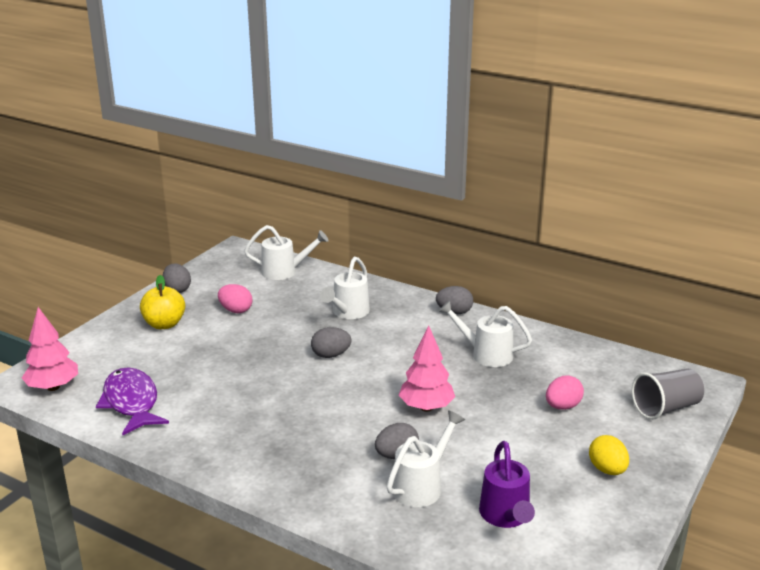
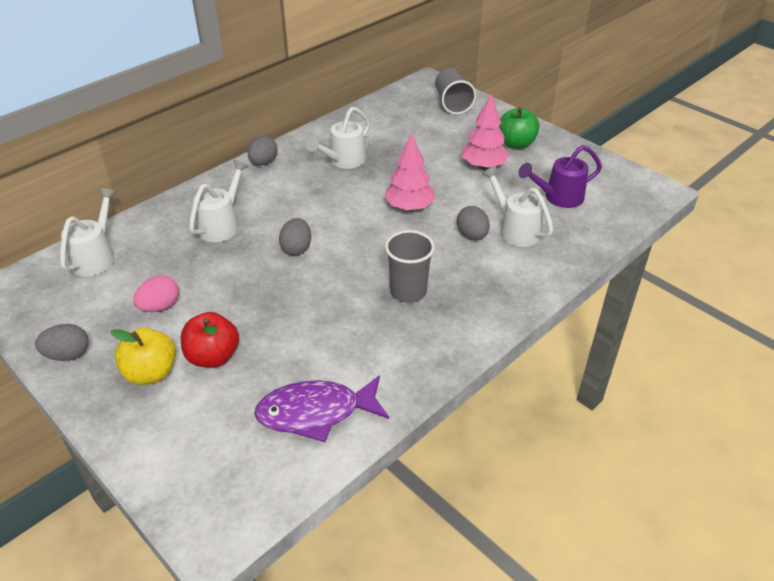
camera: 75 degrees left, 15 degrees up
pink tree [22,307,78,391] -> pink tree moved to [462,94,509,170]
white watering can [320,257,370,319] -> white watering can turned 105 degrees counterclockwise [189,160,249,242]
purple watering can [479,441,535,528] -> purple watering can turned 150 degrees clockwise [518,145,602,208]
pink egg [546,375,584,410] -> none
yellow egg [589,435,629,475] -> green apple [499,107,539,149]
none -> red apple [181,312,239,368]
none -> grey cup [385,230,435,303]

